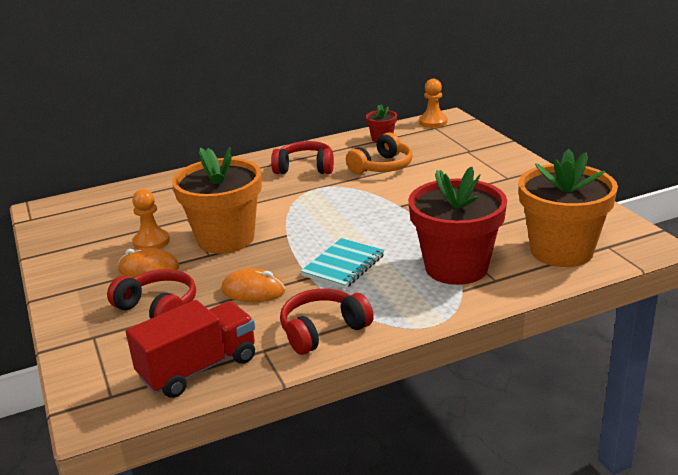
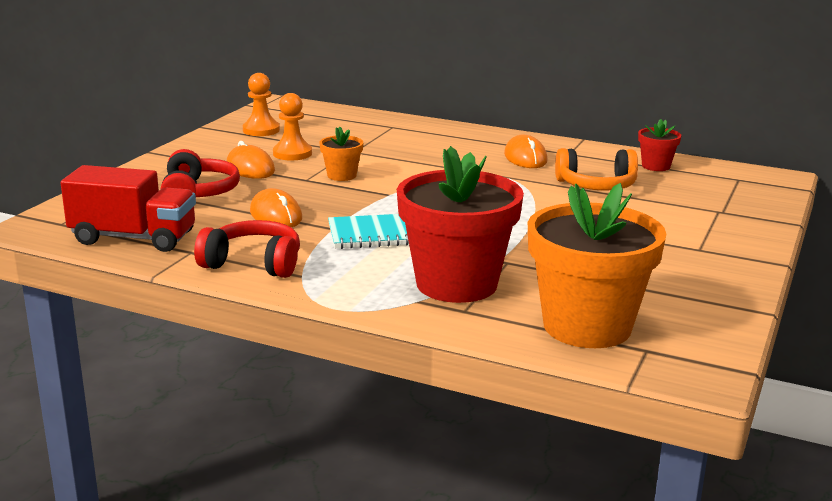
camera: 45 degrees right, 5 degrees down
orange flower pot [172,147,262,254] -> orange flower pot [320,127,363,181], size x0.45
red headphones [271,141,334,174] -> orange mouse [504,135,548,168]
orange pawn [419,79,448,128] -> orange pawn moved to [243,73,280,136]

